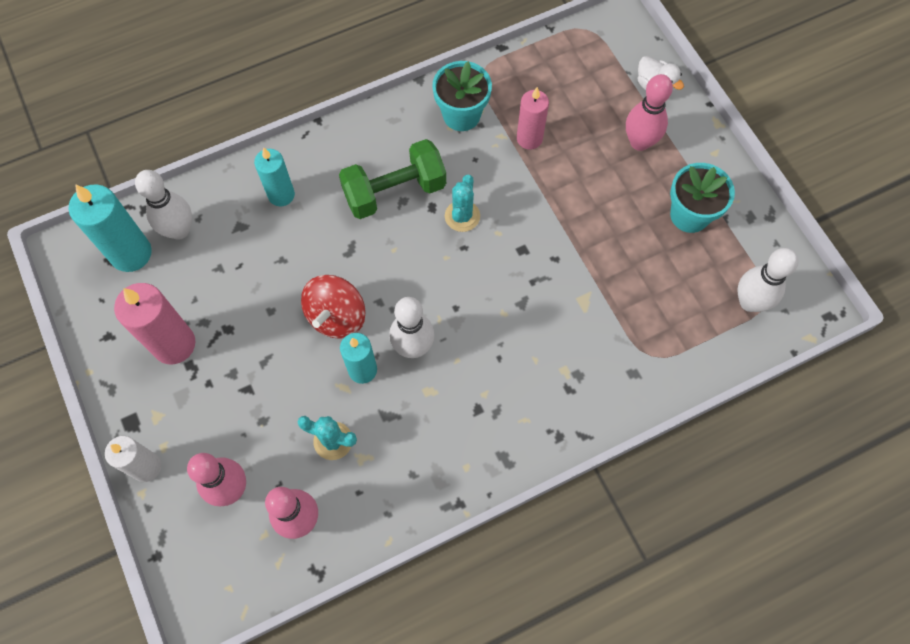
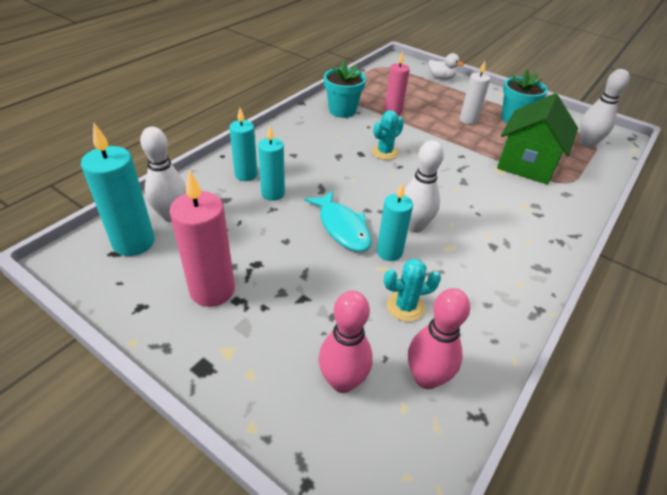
camera: 30 degrees left, 25 degrees down
white candle [105,436,162,482] -> white candle moved to [460,61,490,125]
red spinning top [301,275,366,339] -> turquoise fish [304,190,372,252]
green dumbbell [339,139,446,219] -> none
turquoise cactus [445,175,480,232] -> turquoise cactus turned 60 degrees clockwise [372,110,404,160]
pink bowling pin [626,74,673,151] -> none
none -> turquoise candle [258,126,285,201]
none -> green house [497,93,578,185]

